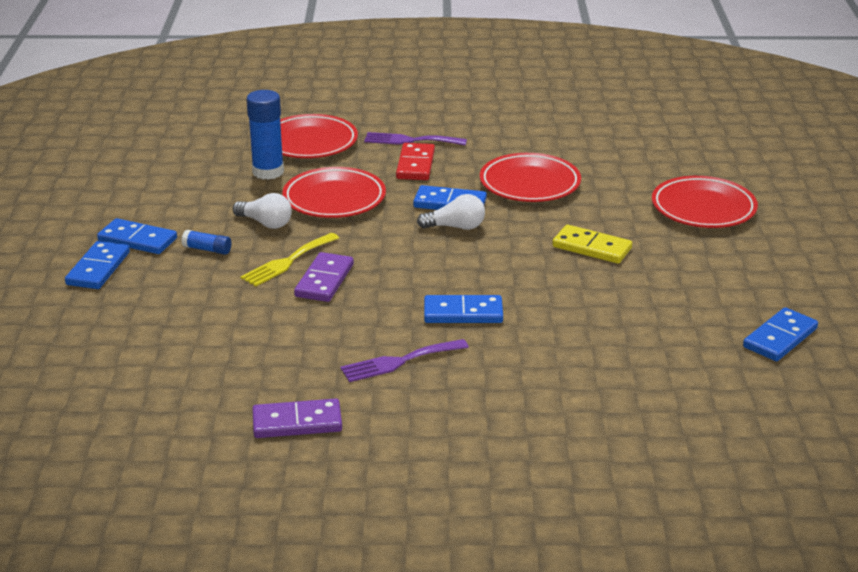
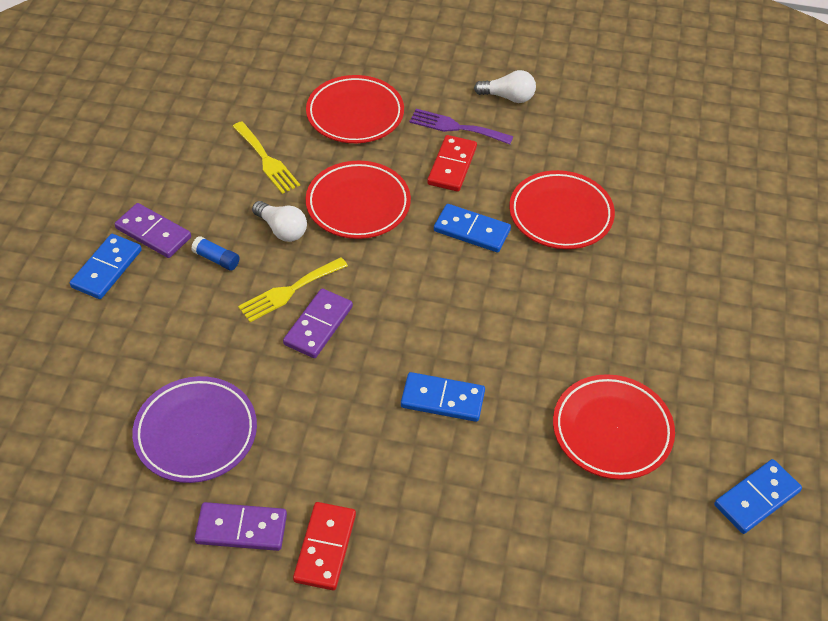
camera: 10 degrees right, 20 degrees up
blue domino [97,218,177,254] -> purple domino [115,203,191,258]
blue glue stick [246,90,284,180] -> none
purple fork [340,339,469,382] -> none
white light bulb [417,194,485,230] -> white light bulb moved to [474,70,536,103]
yellow domino [552,225,632,264] -> none
red plate [652,176,758,228] -> red plate moved to [553,374,675,480]
none -> purple plate [132,376,257,483]
none -> yellow fork [232,121,300,194]
none -> red domino [293,502,356,590]

